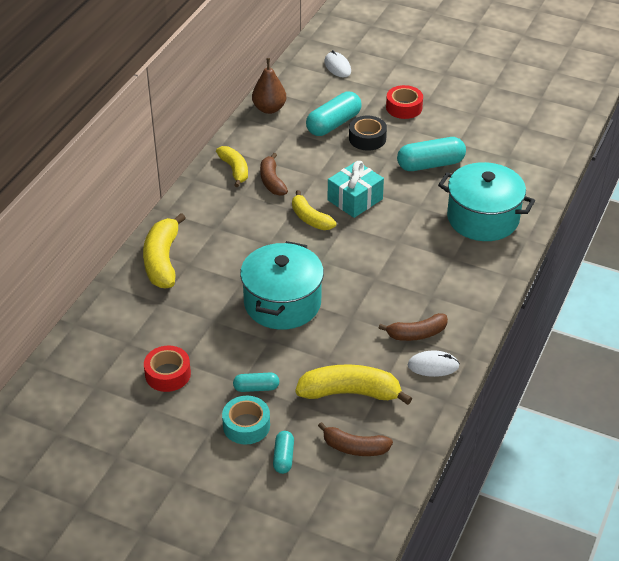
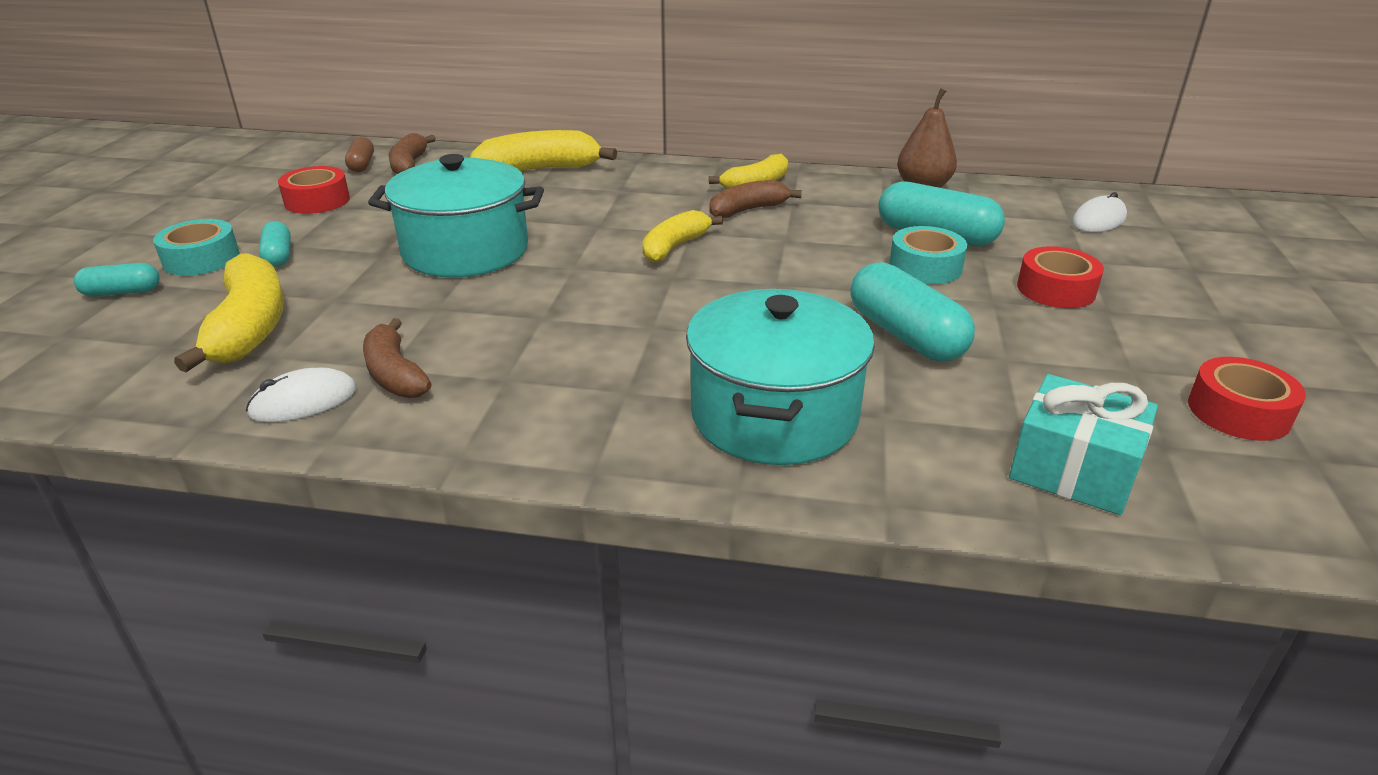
camera: 75 degrees right, 10 degrees down
brown banana [318,422,393,456] -> brown banana moved to [388,133,436,174]
turquoise gift [328,161,384,218] -> turquoise gift moved to [1009,374,1158,515]
black tape [349,116,387,150] -> turquoise tape [889,226,967,284]
white mouse [408,350,460,377] -> white mouse turned 75 degrees clockwise [246,368,356,422]
none -> brown capsule [345,137,374,172]
none -> red tape [1188,357,1306,441]

